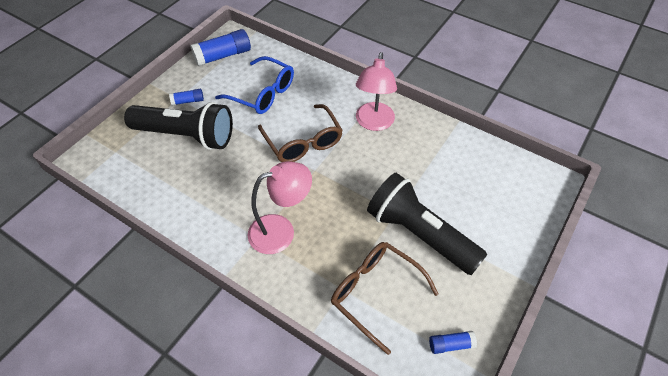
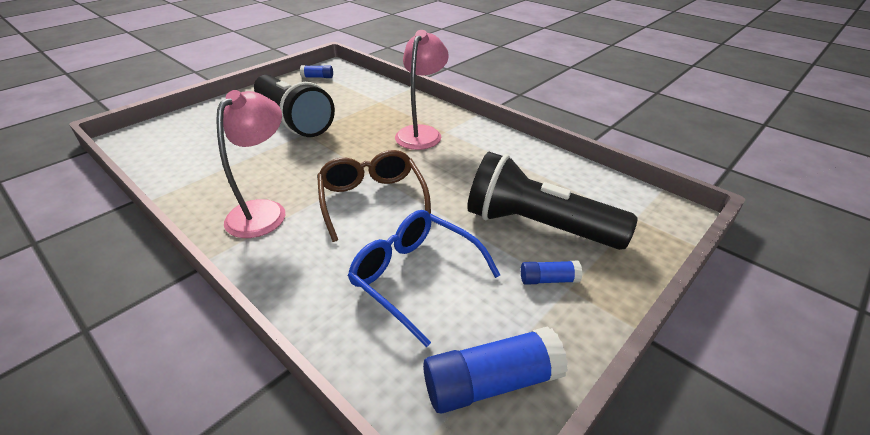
camera: 170 degrees left, 15 degrees down
pink lamp [248,161,312,254] -> pink lamp turned 120 degrees clockwise [395,30,449,150]
brown glasses [331,242,439,355] -> none

